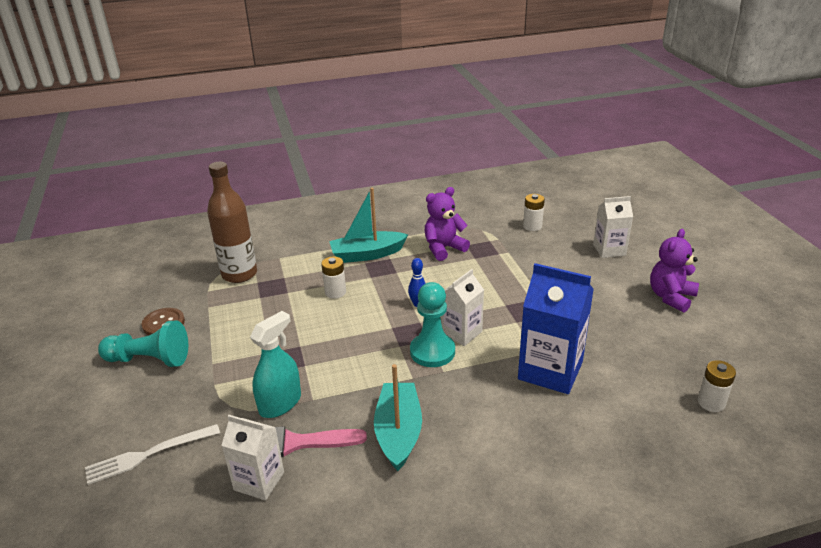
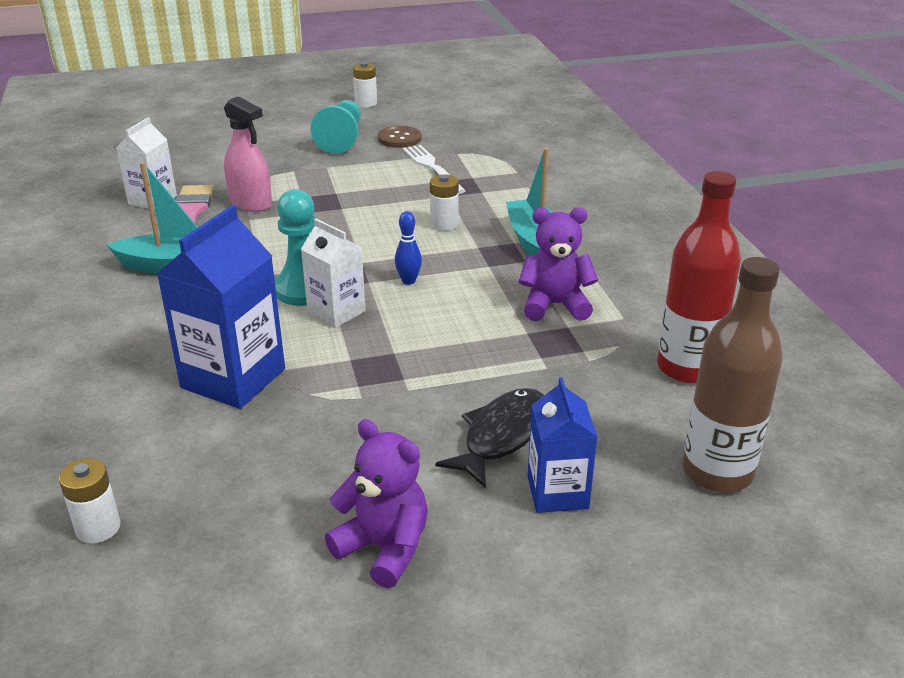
camera: 90 degrees right, 0 degrees up
white fork [85,424,220,485] -> white fork moved to [403,145,466,194]
brown bottle [207,162,257,283] -> brown bottle moved to [682,257,783,493]
turquoise spray bottle [250,311,301,418] -> pink spray bottle [224,97,272,212]
purple teddy bear [425,187,470,261] -> purple teddy bear turned 60 degrees counterclockwise [519,207,598,321]
white battery [523,194,545,231] -> white battery moved to [353,62,377,107]
white carton [593,196,633,258] -> blue carton [528,377,598,513]
none -> black fish [435,388,544,488]
none -> red bottle [657,171,741,384]

